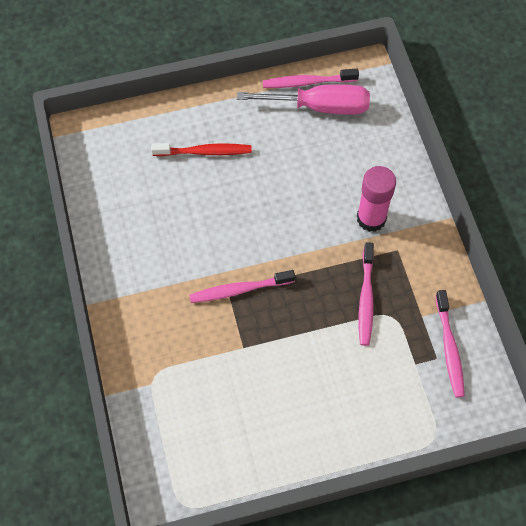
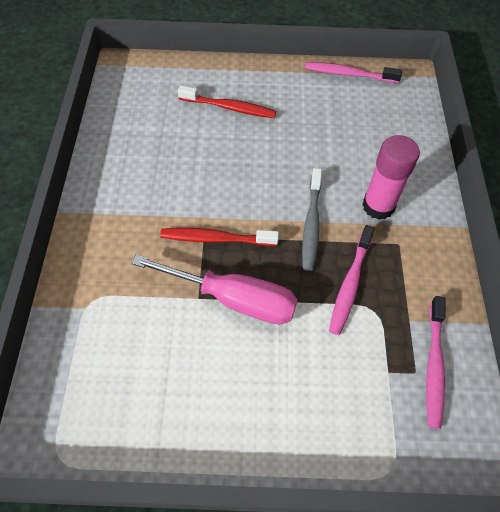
camera: 15 degrees right, 5 degrees down
pink toothbrush [189,270,295,303] -> red toothbrush [160,228,279,246]
pink screwdriver [237,84,370,115] -> pink screwdriver moved to [131,254,297,324]
none -> grey toothbrush [302,168,322,271]

